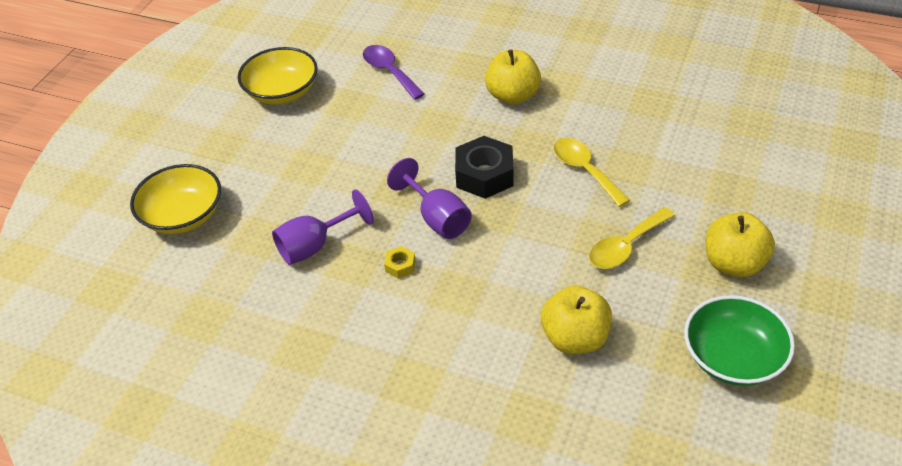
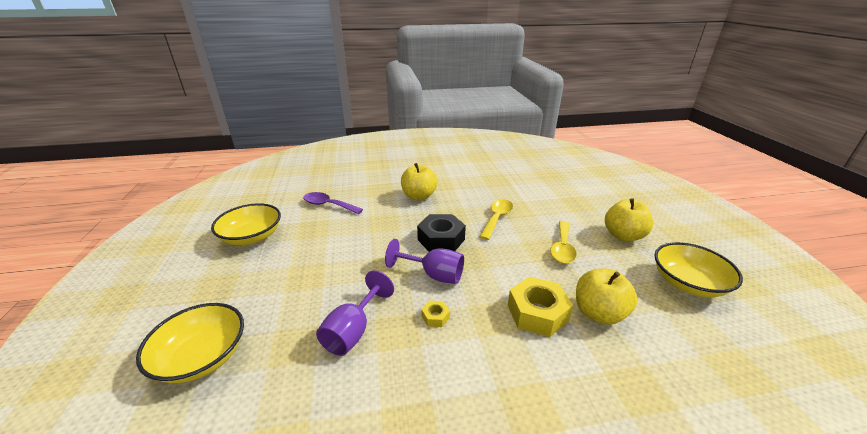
camera: 35 degrees left, 15 degrees down
yellow spoon [554,138,630,207] -> yellow spoon turned 90 degrees clockwise [479,199,513,240]
green bowl [684,295,795,386] -> yellow bowl [654,242,743,298]
none -> yellow nut [508,277,573,337]

